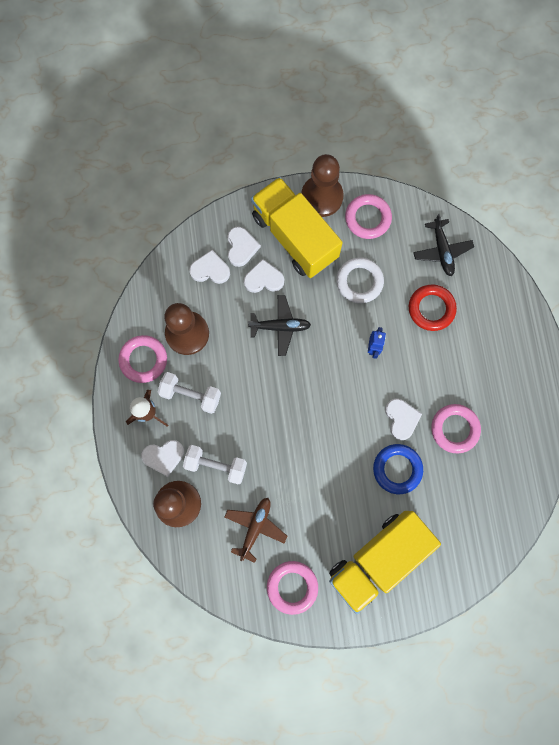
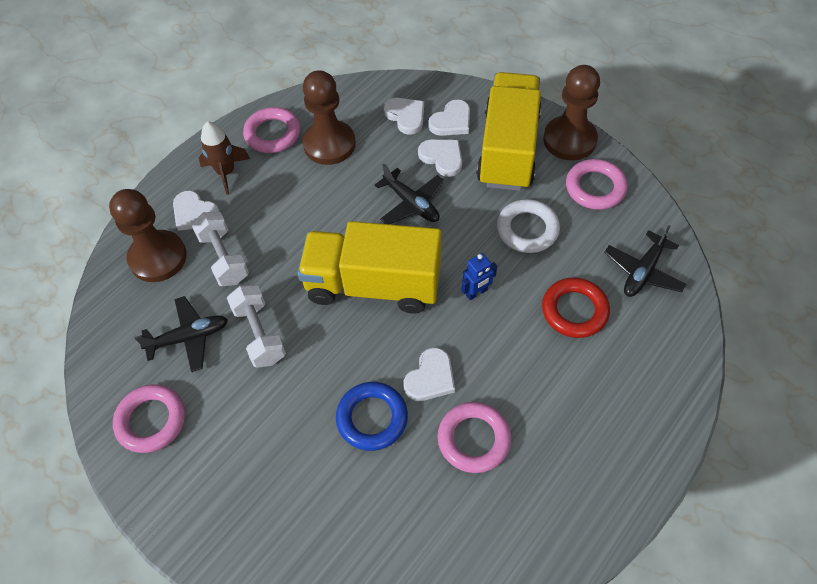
camera: 50 degrees right, 20 degrees down
white dumbbell [157,372,221,414] -> white dumbbell moved to [227,285,286,368]
brown plane [225,498,287,563] -> black plane [134,296,228,372]
yellow truck [329,511,441,614] -> yellow truck moved to [298,221,441,313]

